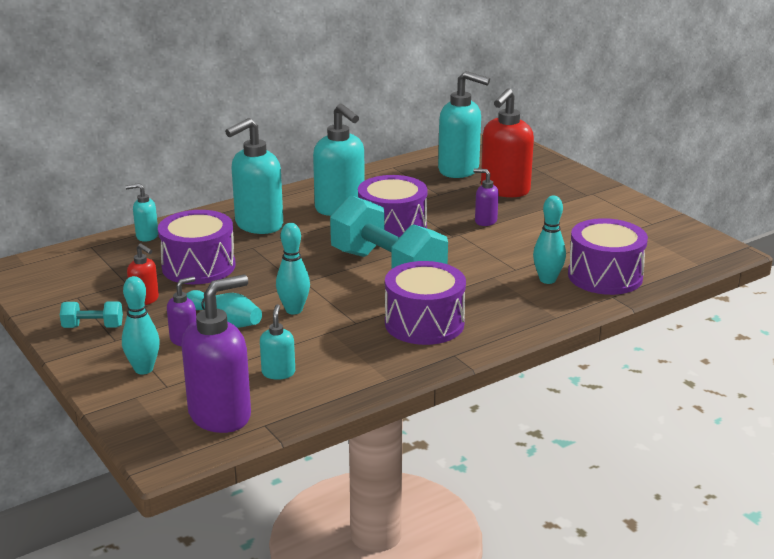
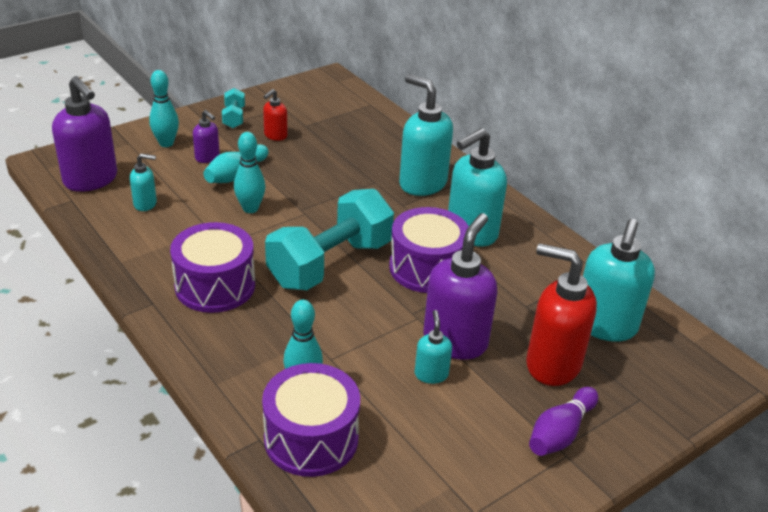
camera: 85 degrees right, 10 degrees up
turquoise soap dispenser [126,183,158,242] -> turquoise soap dispenser moved to [415,310,452,384]
purple drum [158,210,236,284] -> none
purple soap dispenser [473,169,499,226] -> purple soap dispenser [423,213,497,360], size x2.02
none -> purple bowling pin [529,387,598,456]

